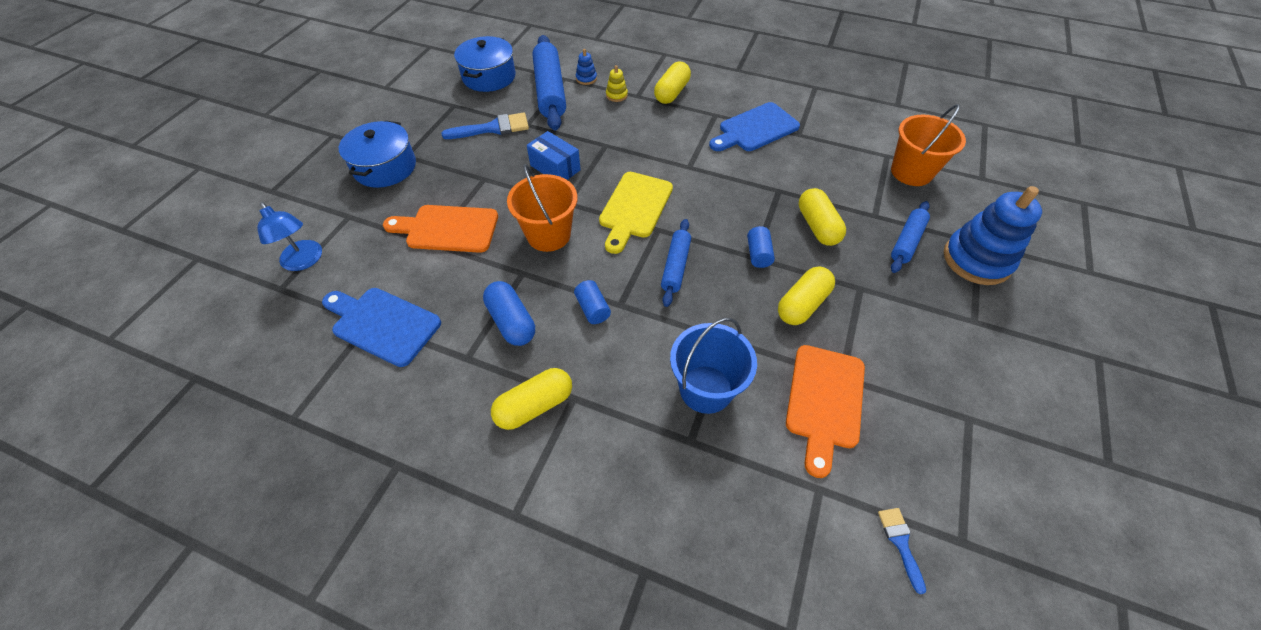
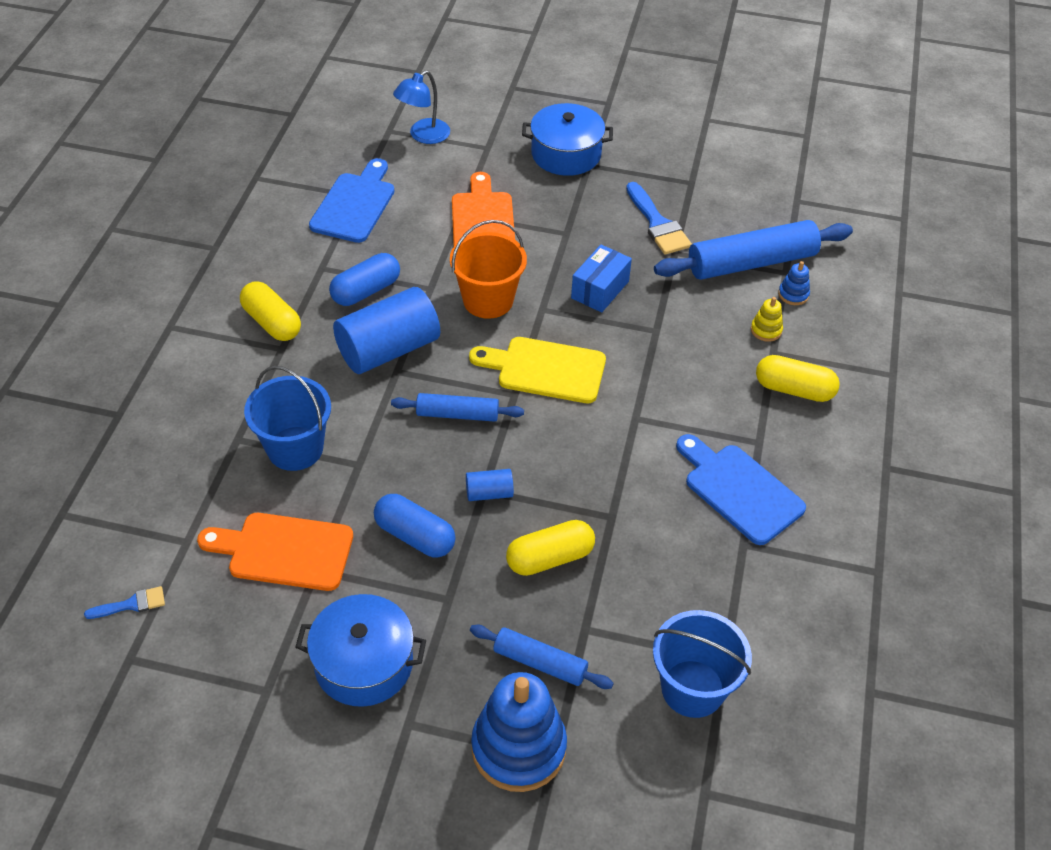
camera: 80 degrees right, 5 degrees down
blue pot [454,36,516,92] -> blue pot moved to [295,594,426,707]
blue cylinder [574,280,611,324] -> blue cylinder [333,287,440,374], size x2.20
yellow capsule [778,266,835,325] -> blue capsule [374,494,456,558]
orange bucket [891,104,966,186] -> blue bucket [653,610,752,718]

